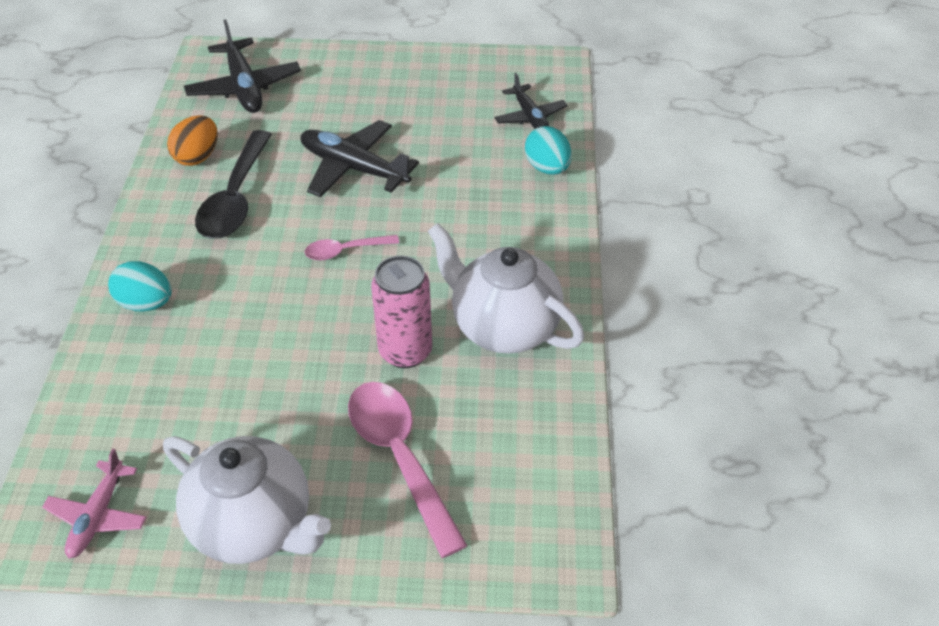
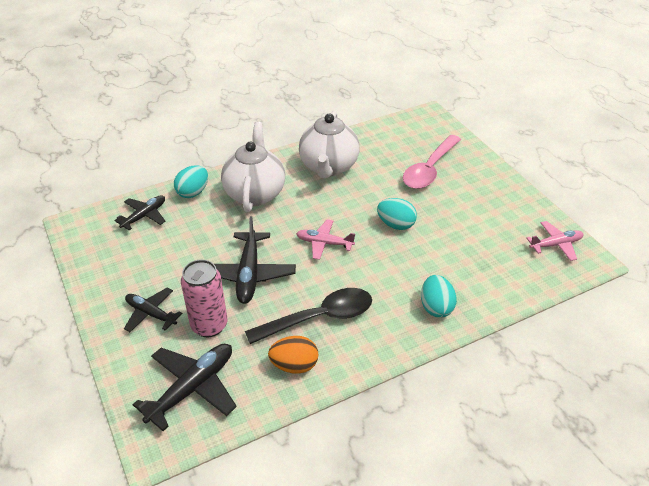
camera: 120 degrees left, 5 degrees down
white teapot [163,436,331,564] -> white teapot moved to [221,122,285,213]
pink spoon [305,235,399,260] -> pink plane [296,220,355,260]
pink can [371,256,432,368] -> pink can moved to [181,260,227,337]
none -> black plane [124,288,183,332]
none -> turquoise egg [377,198,417,230]

